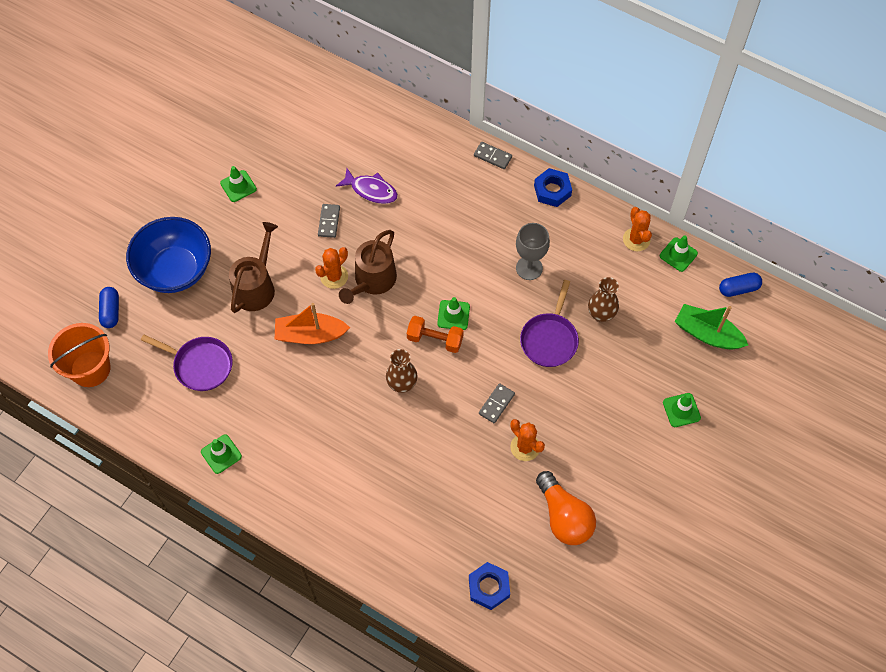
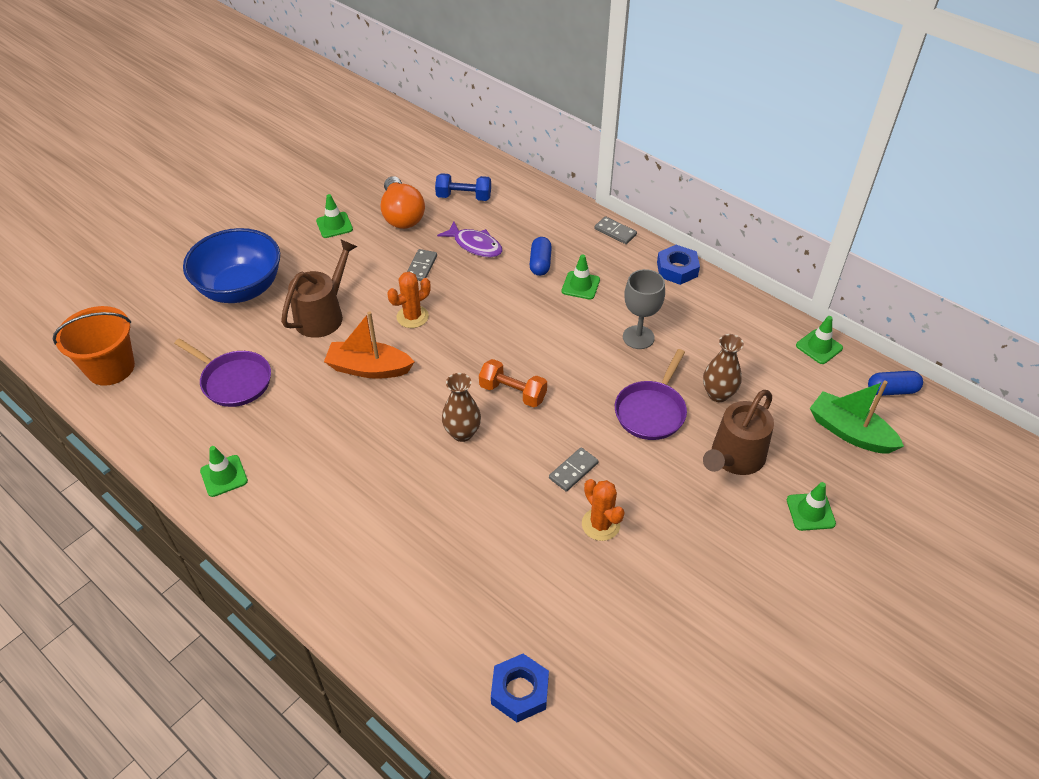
camera: 10 degrees right, 15 degrees down
blue capsule [99,287,119,328] -> blue capsule moved to [530,237,552,276]
brown watering can [339,230,397,304] -> brown watering can moved to [703,390,774,475]
green traffic cone [437,297,470,330] -> green traffic cone moved to [562,254,600,300]
orange light bulb [536,471,596,545] -> orange light bulb moved to [381,176,425,229]
orange cactus [623,207,652,251] -> none
none -> blue dumbbell [435,173,491,201]

